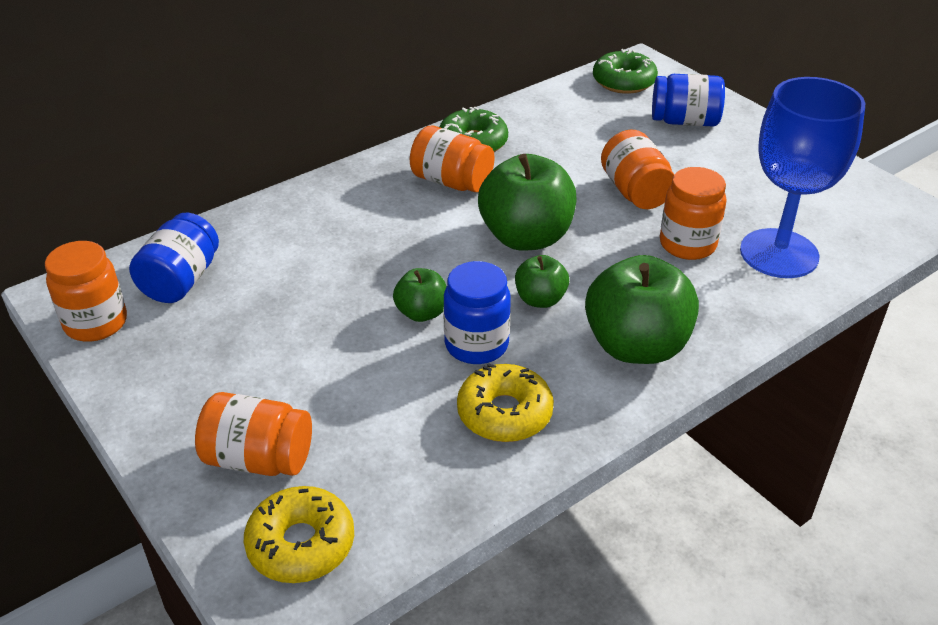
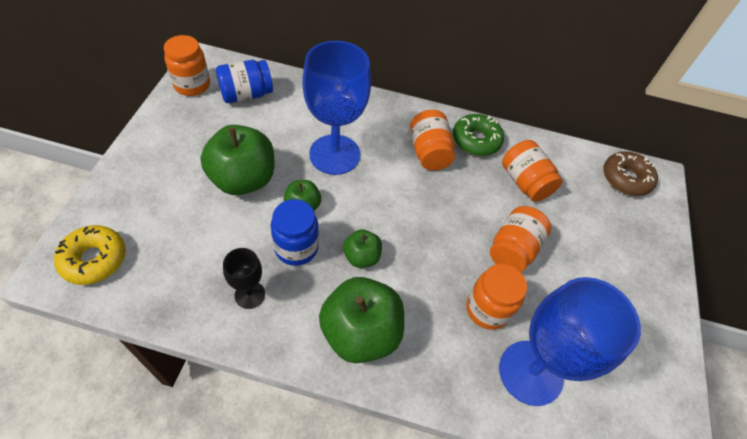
camera: 45 degrees right, 15 degrees up
orange jar [195,392,312,476] -> orange jar moved to [502,140,563,202]
yellow donut [457,363,554,442] -> black goblet [223,248,265,309]
green apple [478,154,576,251] -> green apple moved to [200,125,274,195]
green donut [593,49,658,94] -> brown donut [603,151,658,196]
blue jar [652,74,725,127] -> none
none -> blue goblet [302,41,371,175]

